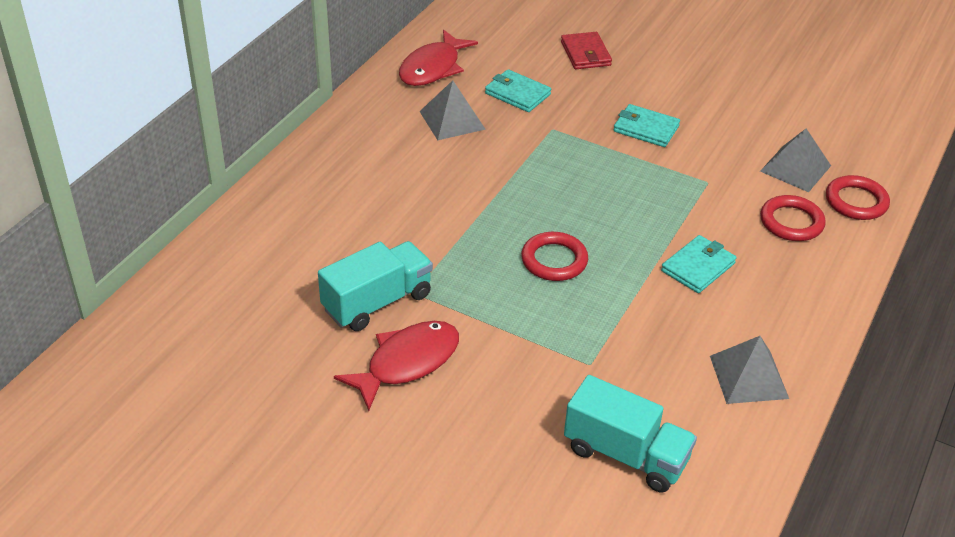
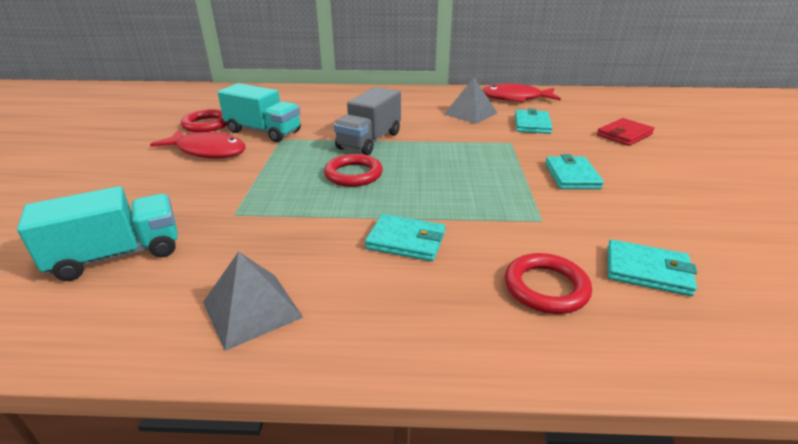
camera: 65 degrees right, 10 degrees down
turquoise truck [564,375,697,492] -> turquoise truck turned 120 degrees counterclockwise [17,186,178,281]
grey pyramid [760,128,831,192] -> turquoise wallet [607,240,697,296]
red ring [826,175,890,220] -> red ring moved to [181,109,227,132]
none -> grey truck [334,87,401,155]

